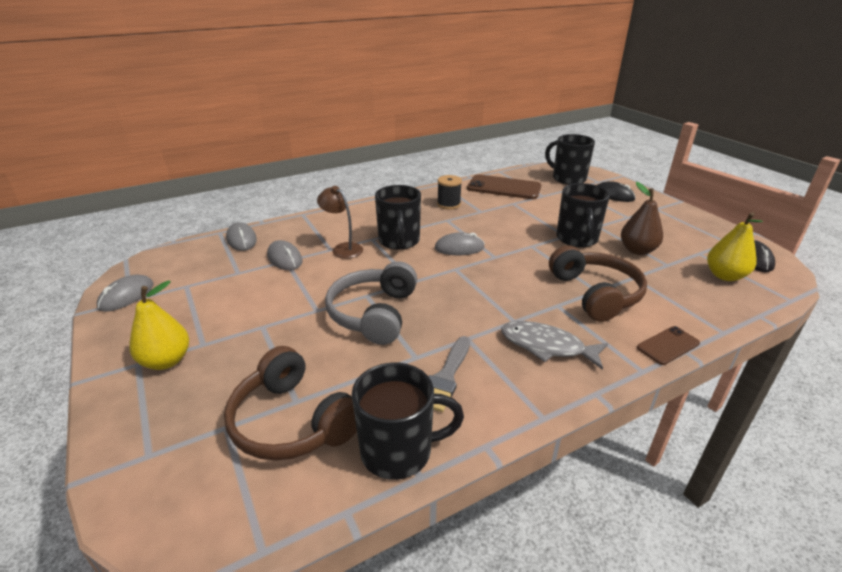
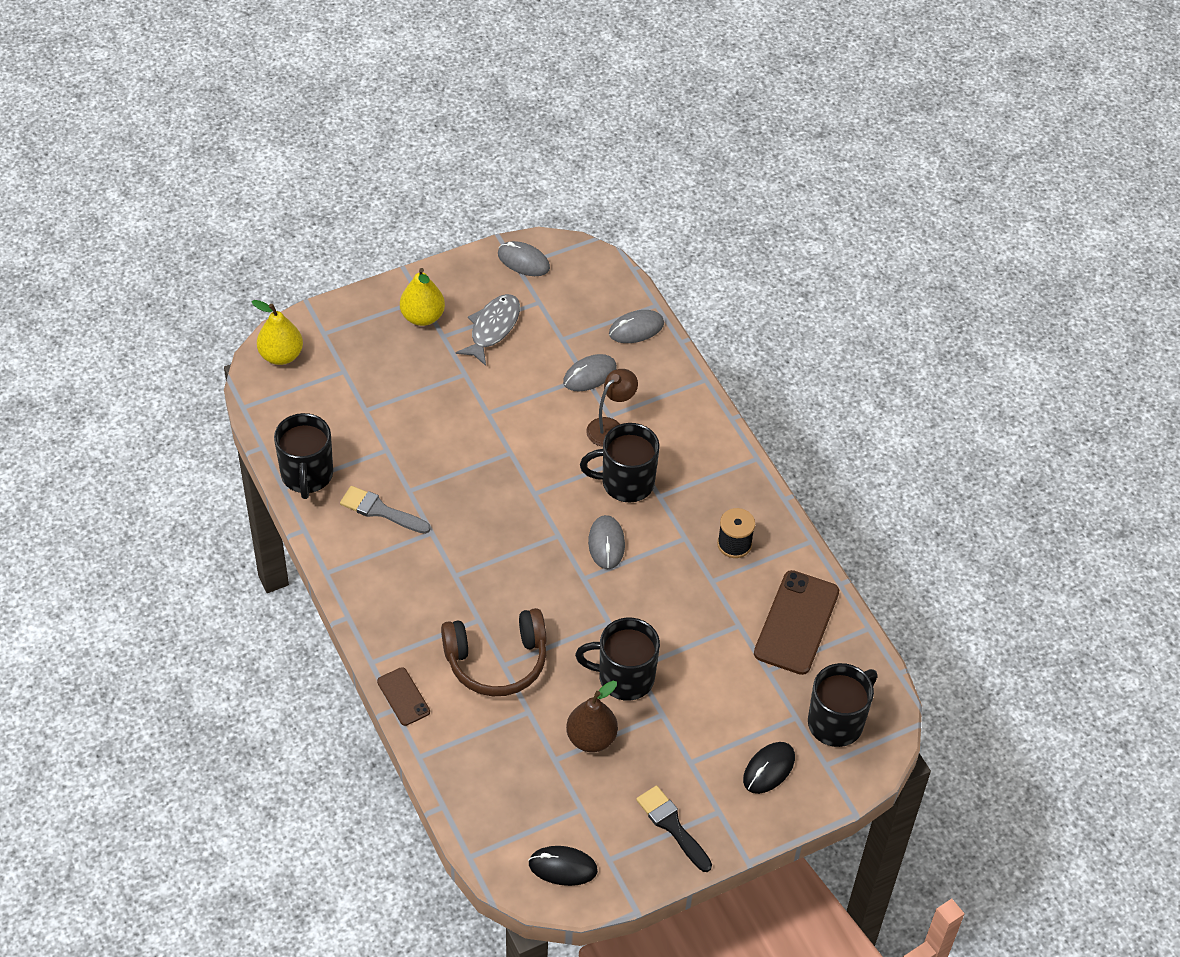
camera: 90 degrees right, 20 degrees up
brown headphones [224,346,357,461] -> none
grey headphones [325,261,417,345] -> none
grey fish [501,321,608,370] -> grey fish moved to [456,294,520,366]
yellow pear [707,212,763,281] -> yellow pear moved to [251,300,303,365]
none -> black brush [636,785,712,872]

